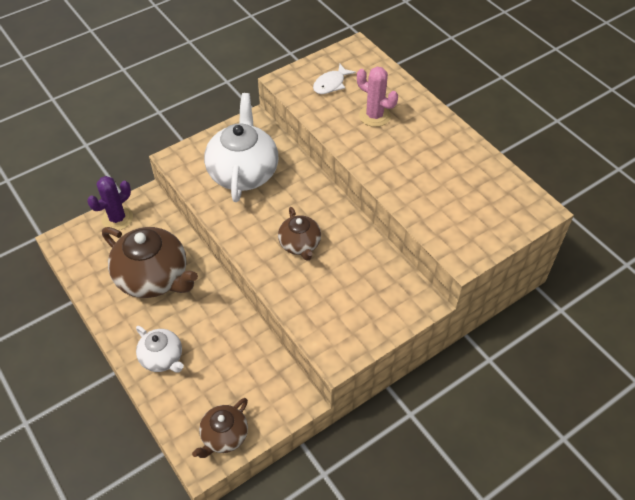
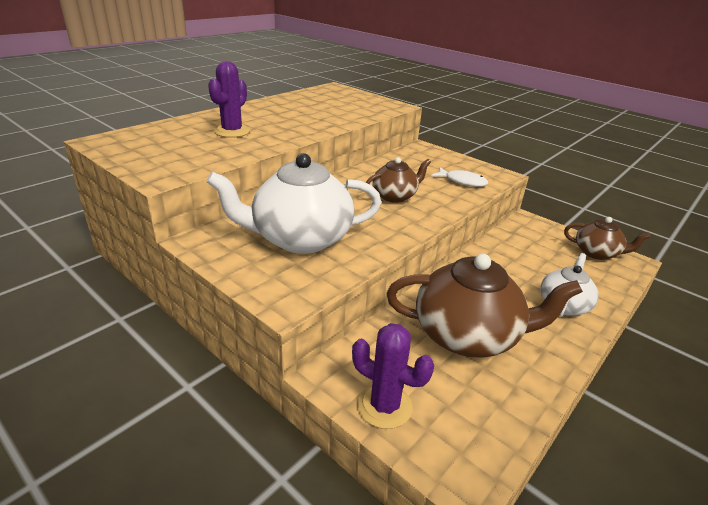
camera: 105 degrees left, 20 degrees down
brown teapot [102,227,198,298] -> brown teapot turned 75 degrees clockwise [387,254,583,358]
white fish [313,63,356,94] -> white fish moved to [432,167,488,187]
pink cactus [357,67,398,127] -> purple cactus [208,61,250,138]

